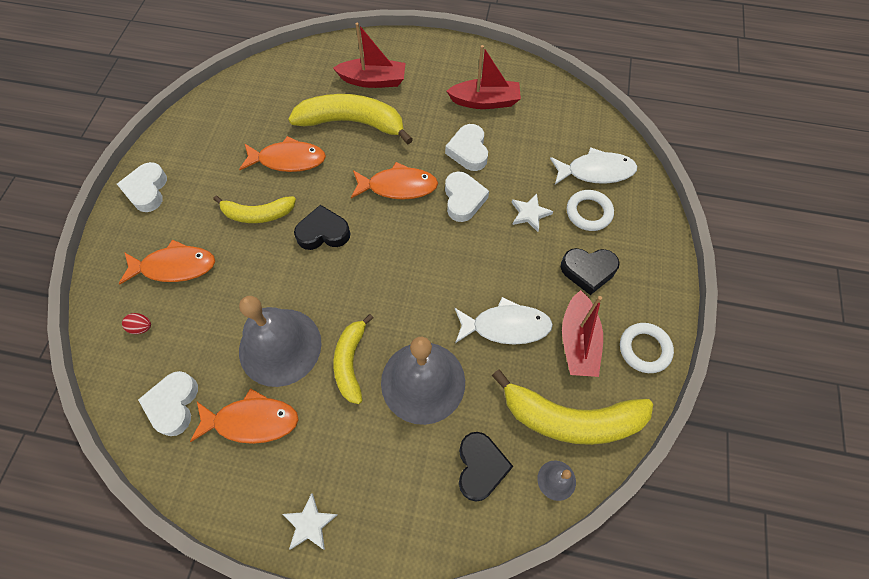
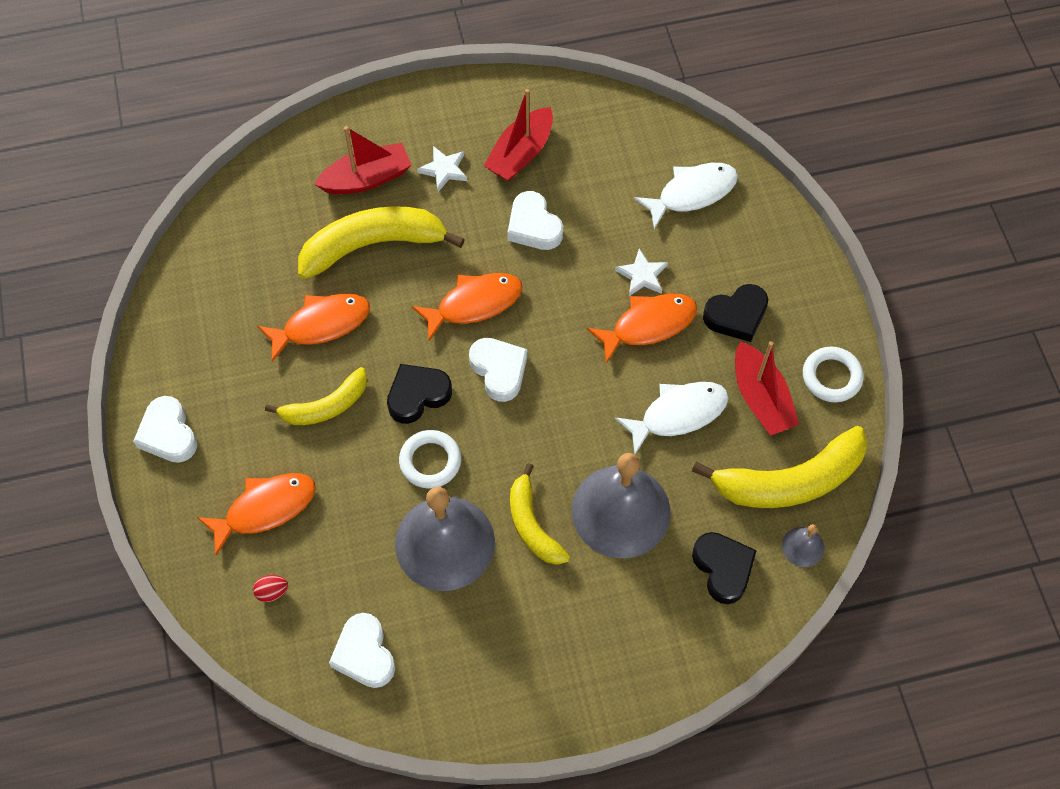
camera: 25 degrees left, 0 degrees up
orange fish [190,388,299,444] -> orange fish moved to [587,294,697,364]
white star [283,493,337,550] -> white star moved to [417,146,467,192]
white heart [445,171,489,222] -> white heart moved to [469,338,527,402]
red boat [447,45,521,109] -> red boat turned 150 degrees clockwise [484,89,553,182]
white ring [567,190,614,231] -> white ring moved to [399,430,461,489]

